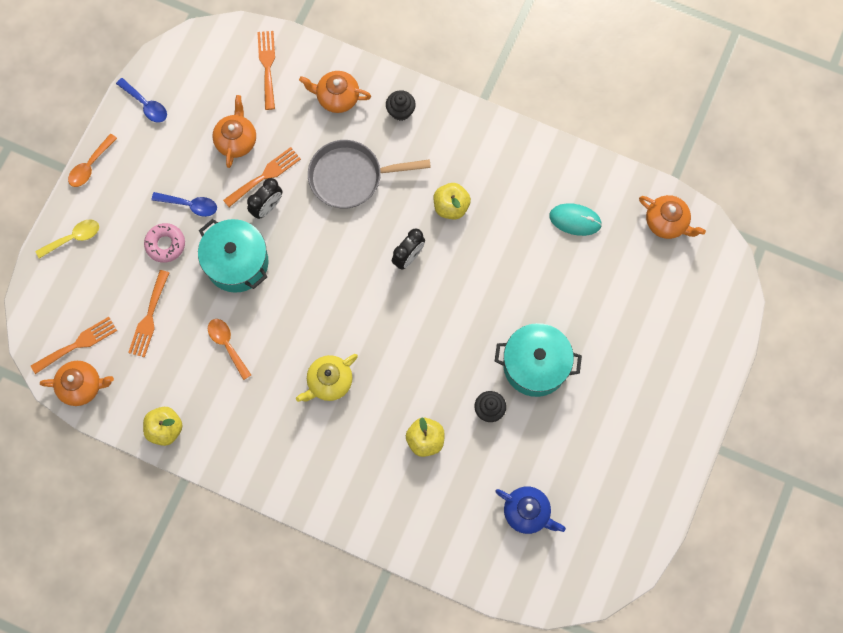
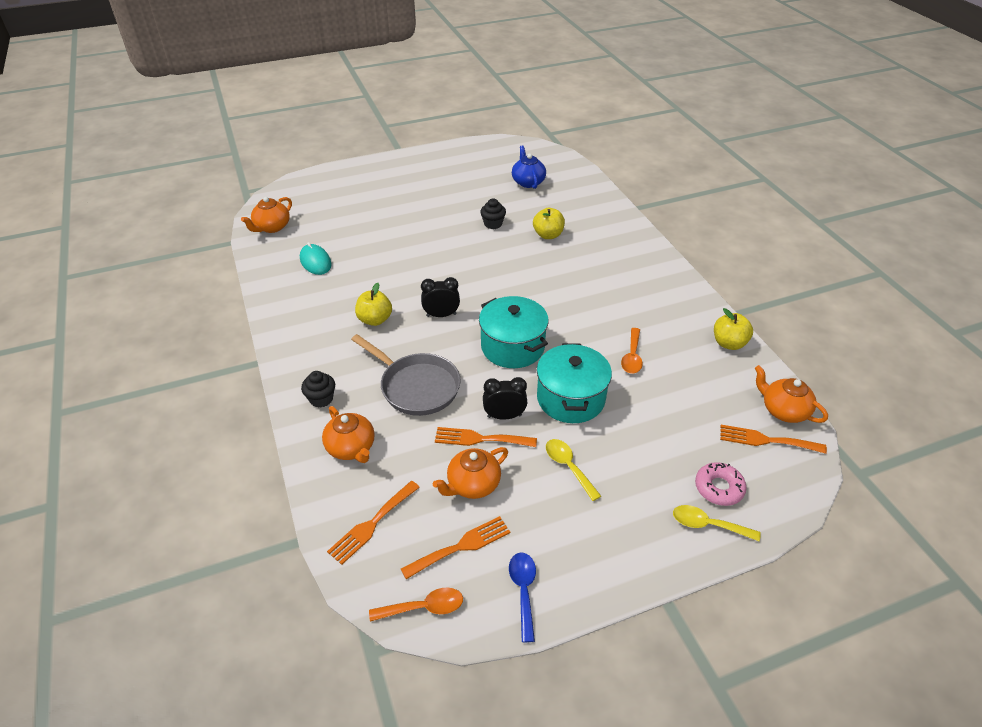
camera: 135 degrees left, 30 degrees down
orange spoon [68,134,117,187] -> orange spoon moved to [369,588,463,622]
orange fork [128,270,169,357] -> orange fork moved to [401,516,510,579]
pink donut [144,223,185,263] -> pink donut moved to [695,462,746,506]
blue spoon [152,192,217,217] -> yellow spoon [546,439,601,501]
yellow teapot [296,354,358,402] -> none
turquoise pot [495,323,582,397] -> turquoise pot moved to [479,296,549,368]
orange teapot [639,195,706,239] -> orange teapot turned 135 degrees counterclockwise [241,197,292,233]

